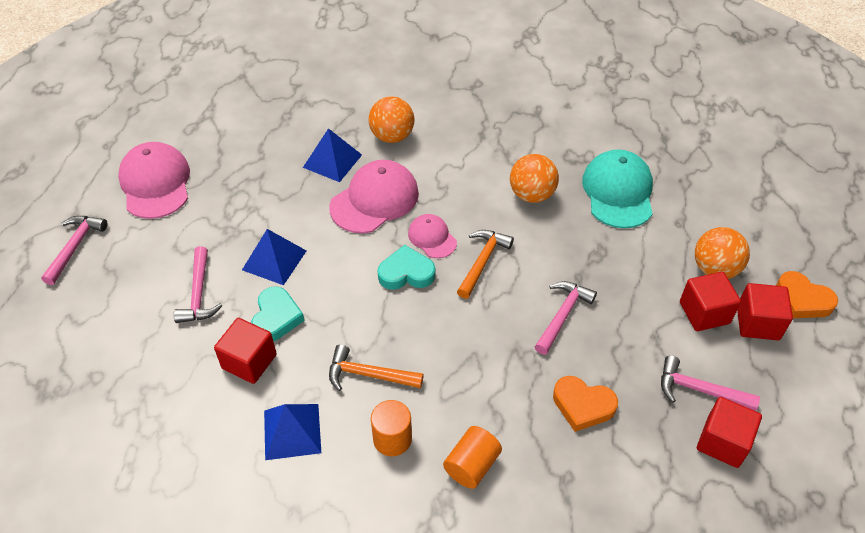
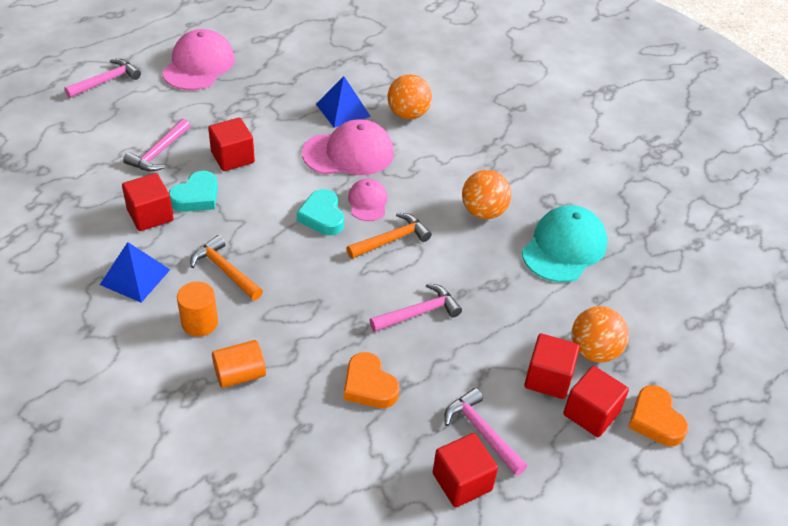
camera: 30 degrees right, 5 degrees down
blue pyramid [242,229,306,285] -> red cube [208,118,255,171]
turquoise heart [378,245,435,290] -> turquoise heart turned 135 degrees counterclockwise [297,189,344,235]

